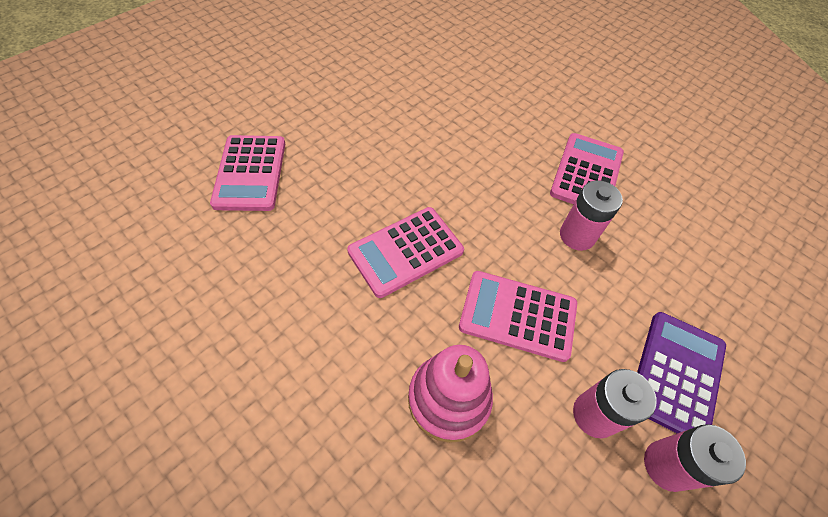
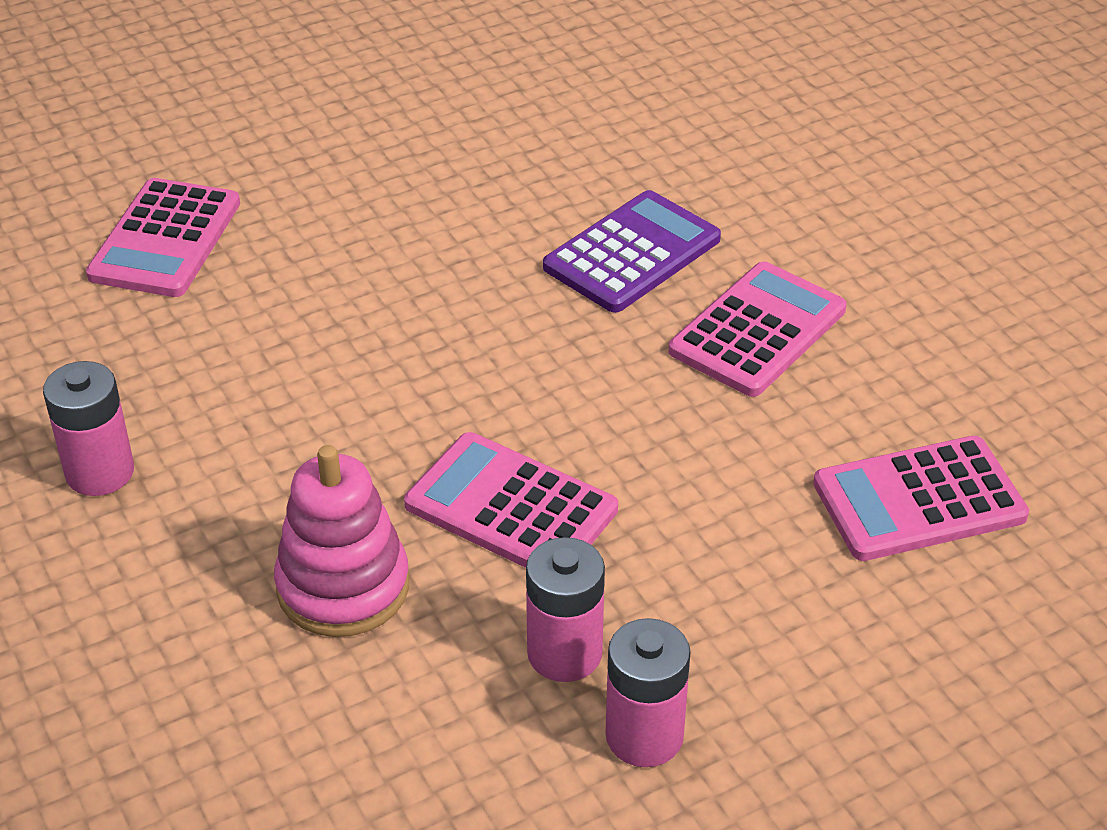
camera: 20 degrees right, 15 degrees down
pink calculator [347,207,464,298] -> pink calculator moved to [813,436,1029,561]
pink battery [560,180,623,251] -> pink battery moved to [43,361,134,496]
purple calculator [637,312,726,433] -> purple calculator moved to [543,190,721,313]

